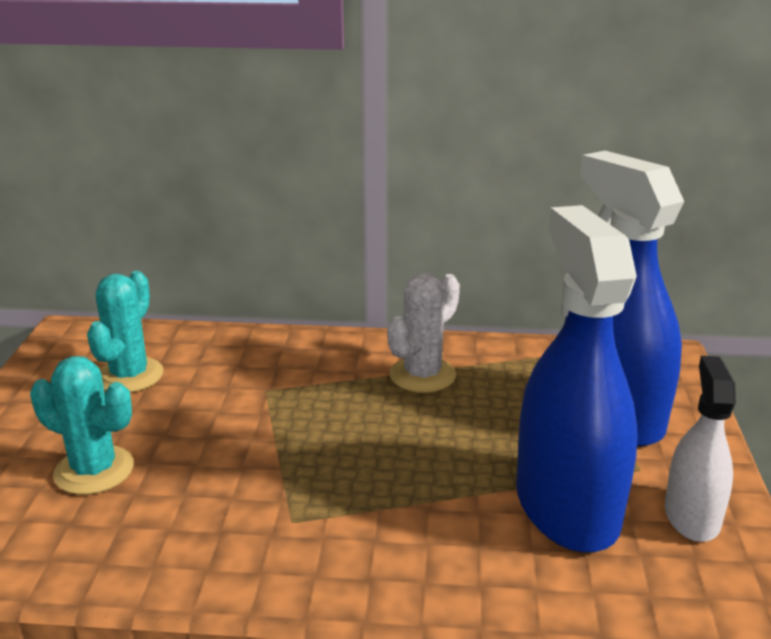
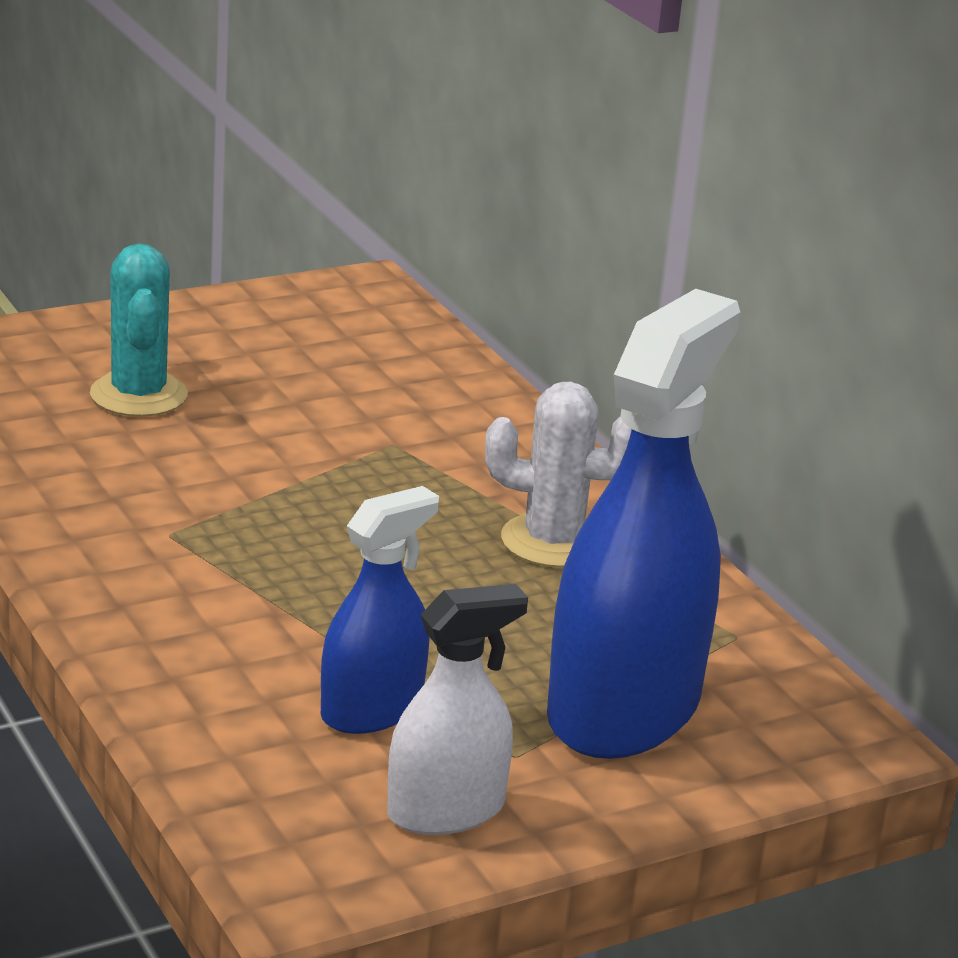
camera: 55 degrees right, 0 degrees up
turquoise cactus [87,271,164,393] -> none
blue spray bottle [516,205,638,552] -> blue spray bottle [321,486,439,734], size x0.55

